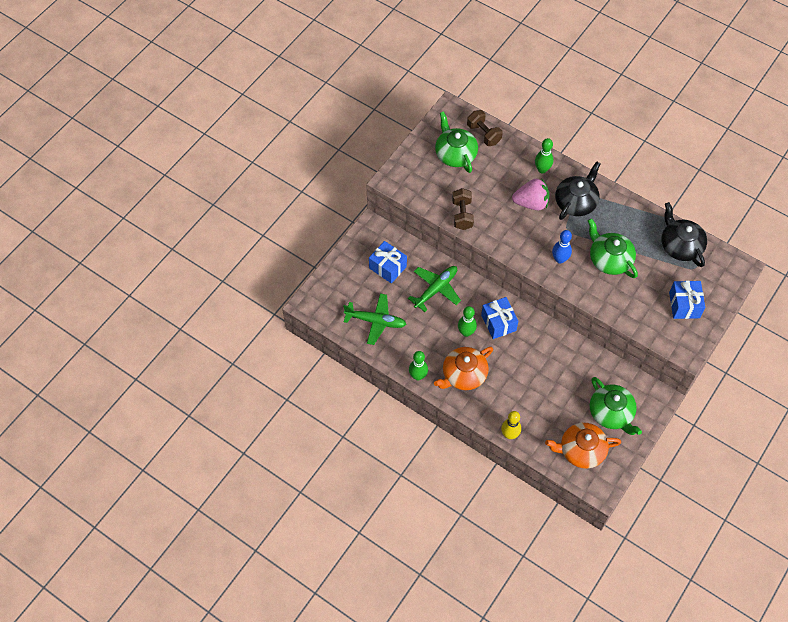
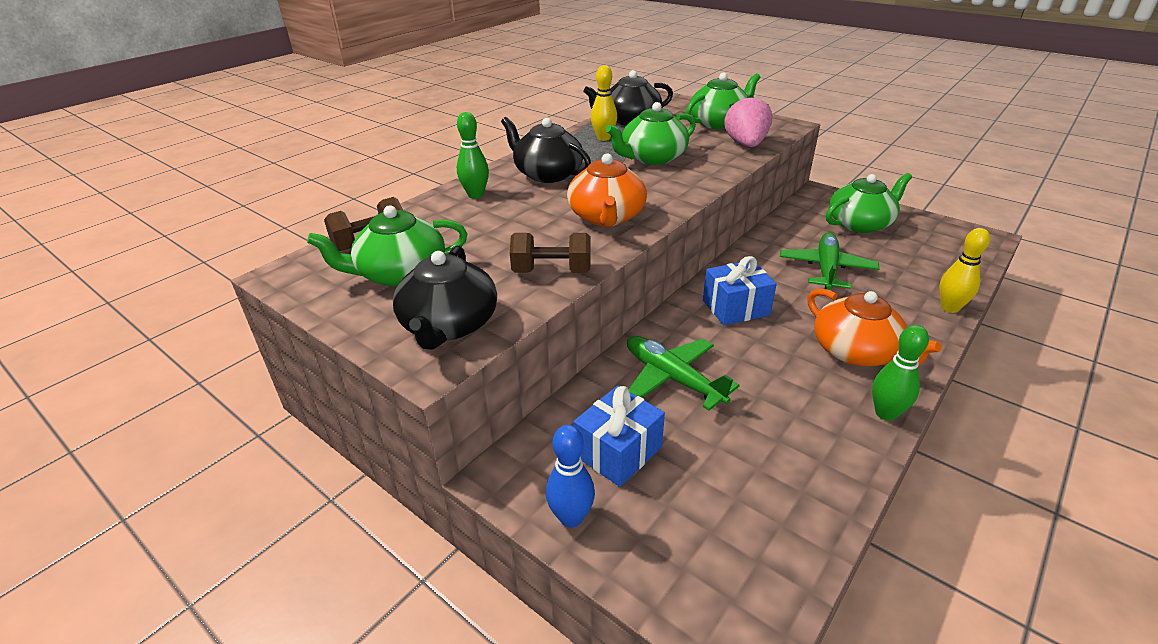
camera: 85 degrees left, 25 degrees down
green plane [343,293,406,345] -> green plane moved to [780,233,879,290]
green bowling pin [458,306,477,337] -> none
pink strawberry [512,179,550,210] -> pink strawberry moved to [725,95,772,147]
orange teapot [545,423,621,468] -> orange teapot moved to [567,153,647,227]
blue bowling pin [552,230,572,264] -> blue bowling pin moved to [546,425,595,528]
blue gift [669,281,705,319] -> green teapot [686,73,760,129]
none -> black teapot [393,246,497,350]
none -> yellow bowling pin [591,65,617,141]

